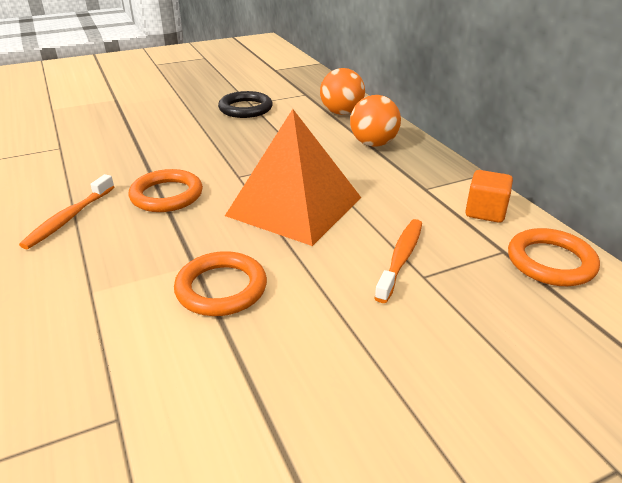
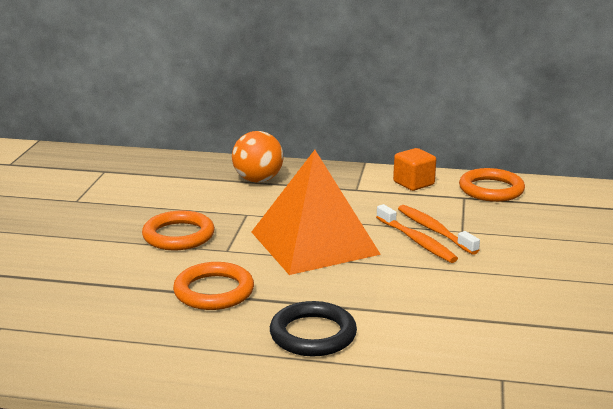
camera: 55 degrees left, 10 degrees down
orange toothbrush [19,174,115,249] -> orange toothbrush moved to [376,204,458,263]
orange ring [174,251,267,316] -> orange ring moved to [142,211,215,250]
black ring [218,91,273,118] -> black ring moved to [270,301,357,356]
orange ball [320,68,365,115] -> none

